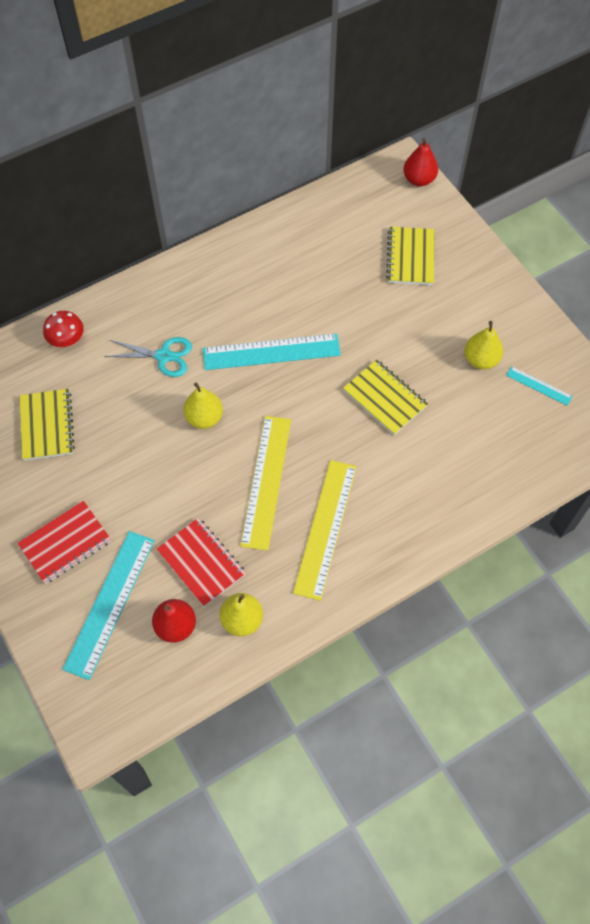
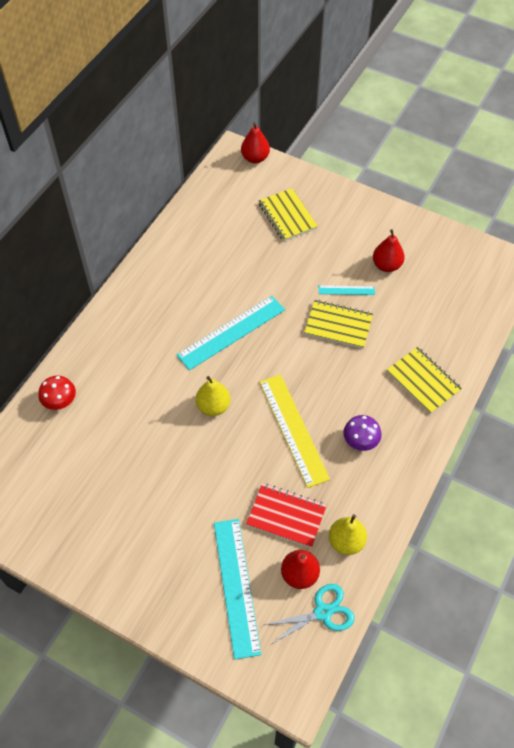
camera: 30 degrees left, 5 degrees down
red notebook [18,501,111,584] -> none
yellow notebook [20,389,75,461] -> yellow notebook moved to [387,347,462,414]
turquoise scissors [105,337,192,377] -> turquoise scissors moved to [265,584,354,644]
yellow ruler [293,460,357,601] -> purple mushroom [343,415,382,451]
yellow pear [465,321,503,369] -> red pear [373,229,405,272]
turquoise ruler [506,366,573,406] -> turquoise ruler moved to [319,285,375,295]

